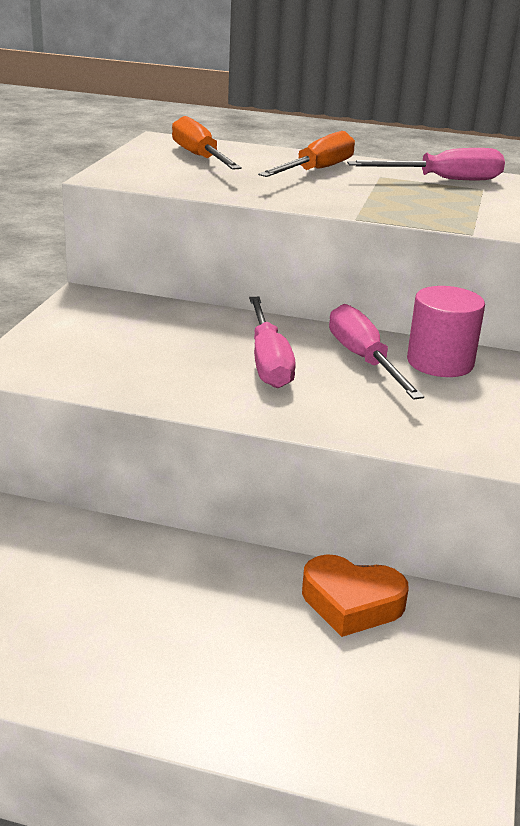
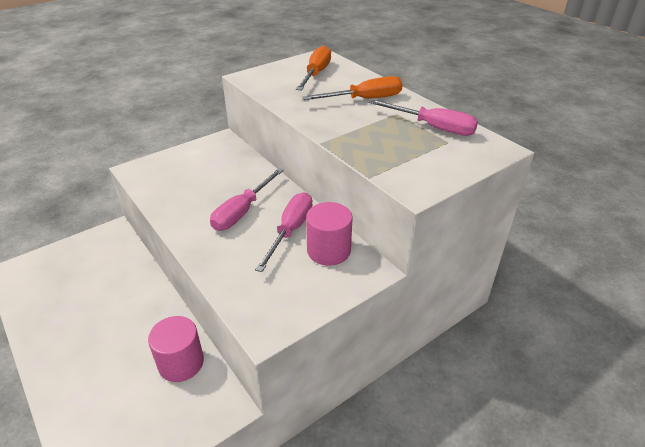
camera: 40 degrees right, 10 degrees up
orange heart [302,554,409,637] -> pink cylinder [148,316,204,382]

